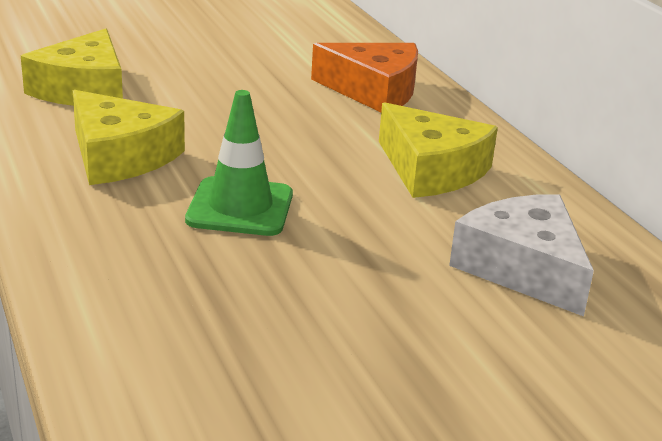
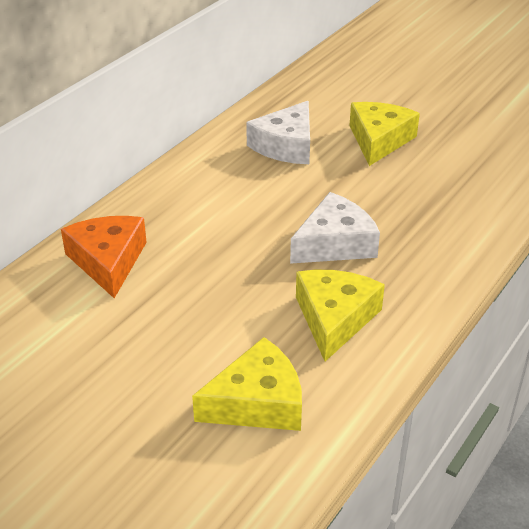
camera: 120 degrees left, 10 degrees up
green traffic cone [185,90,293,236] -> white cheese [290,192,380,264]
yellow cheese [379,103,498,198] -> yellow cheese moved to [349,102,420,166]

